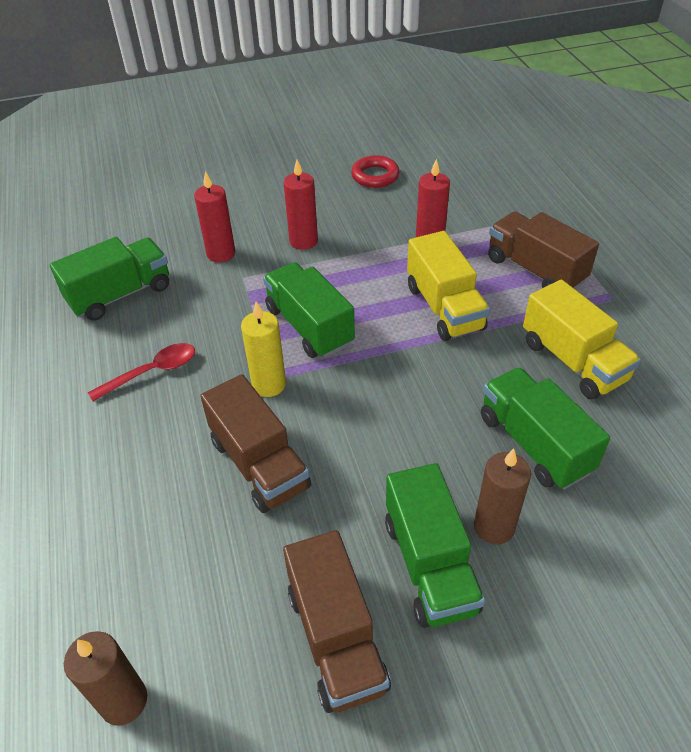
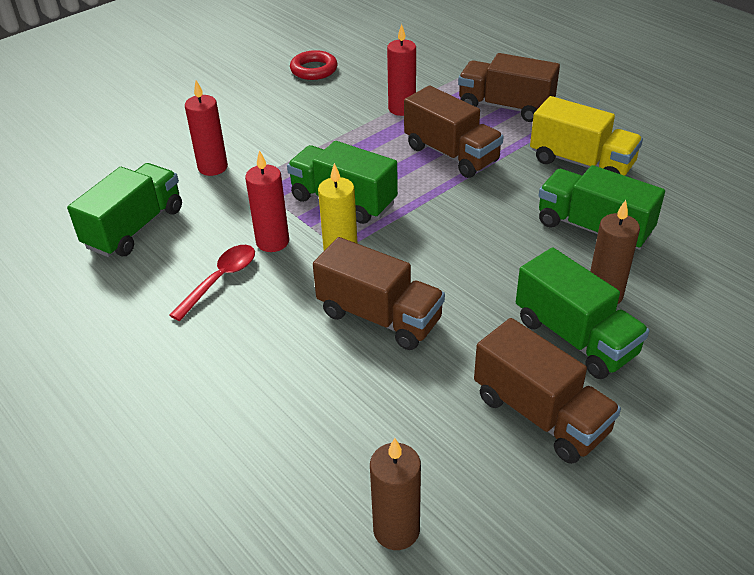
camera: 25 degrees left, 5 degrees down
red candle [283,160,318,250] -> red candle moved to [245,150,289,252]
yellow truck [407,231,490,341] -> brown truck [404,86,504,178]

